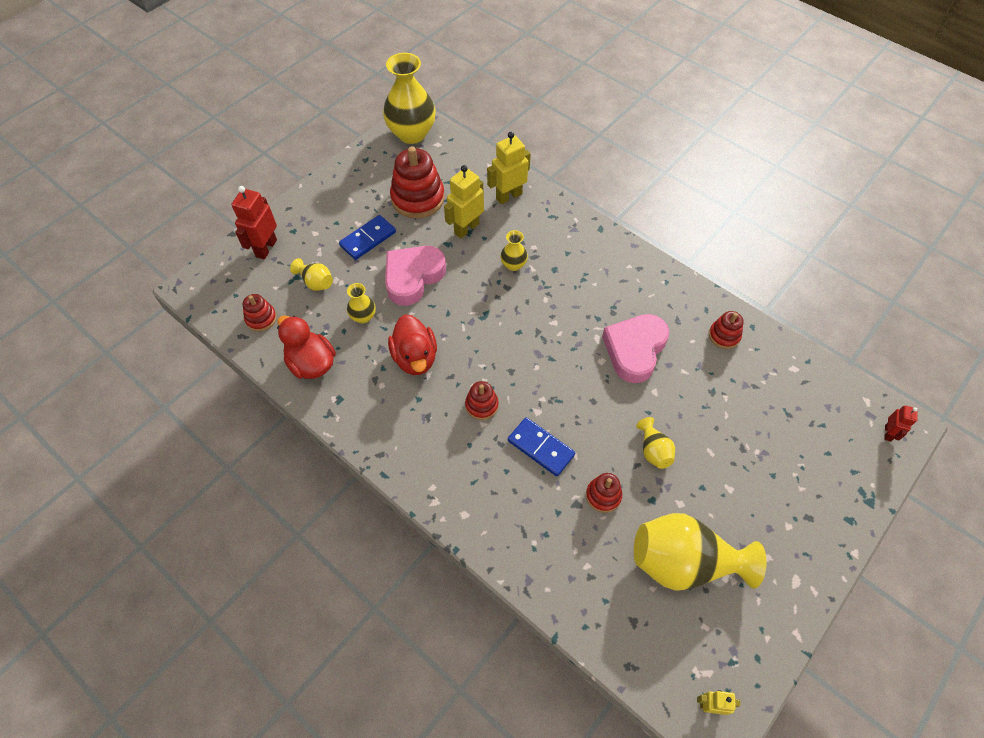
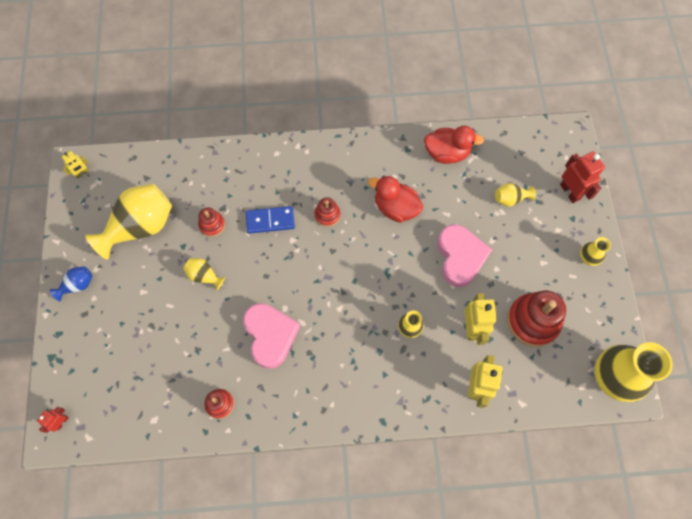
camera: 135 degrees right, 10 degrees up
red stacking toy [243,294,277,332] -> none
blue domino [339,215,396,260] -> none
yellow vase [347,283,376,323] -> yellow vase moved to [580,237,611,266]
red robot [884,406,918,442] -> red robot turned 60 degrees clockwise [37,407,69,433]
none -> blue vase [50,266,93,301]

